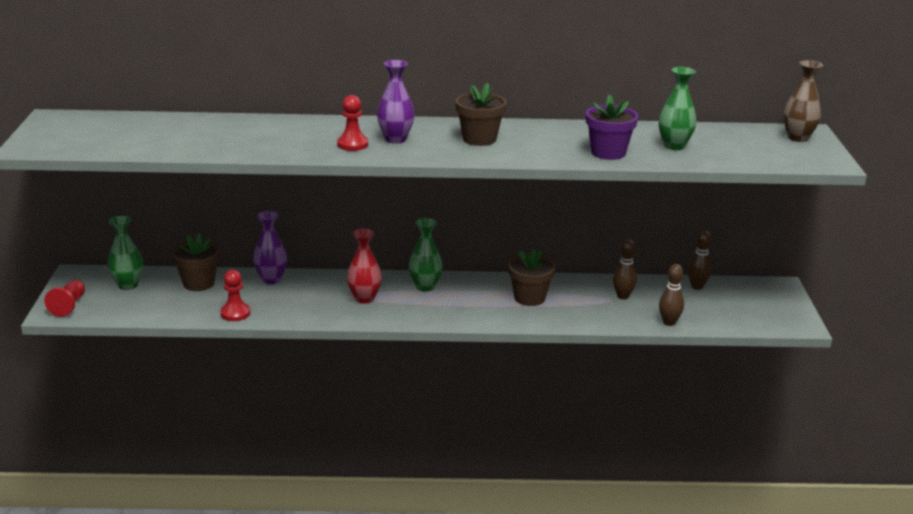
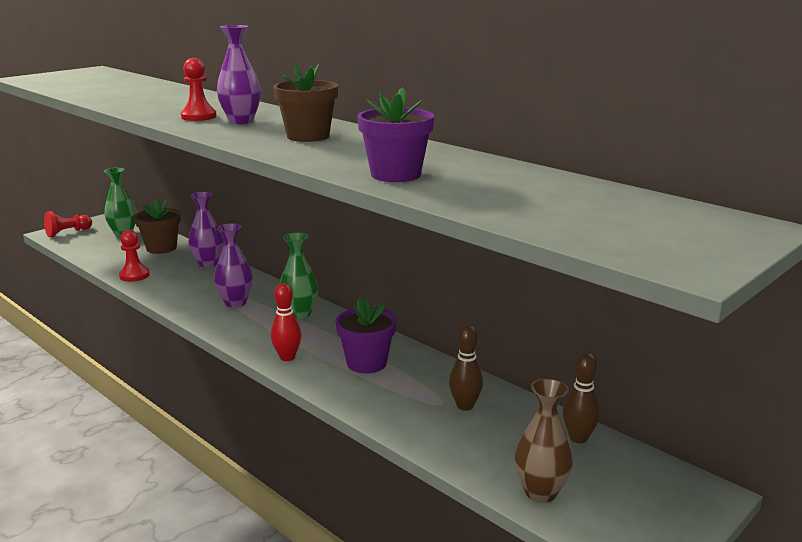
camera: 45 degrees right, 5 degrees down
red vase [347,228,382,304] -> purple vase [214,223,253,308]
brown flower pot [508,249,555,306] -> purple flower pot [335,298,397,373]
green vase [659,67,696,150] -> none
brown bowling pin [659,264,684,326] -> none
brown vase [783,60,823,142] -> brown vase moved to [515,378,573,503]
none -> red bowling pin [271,283,302,361]

